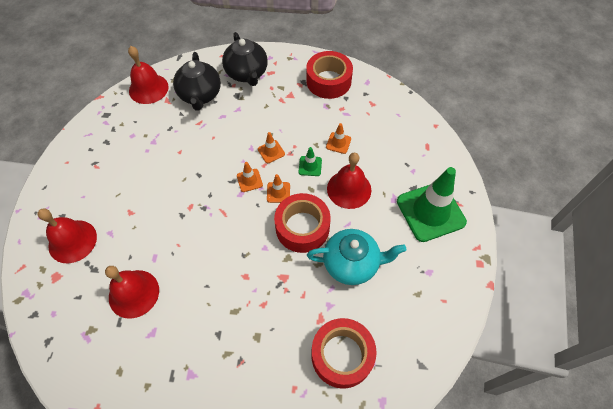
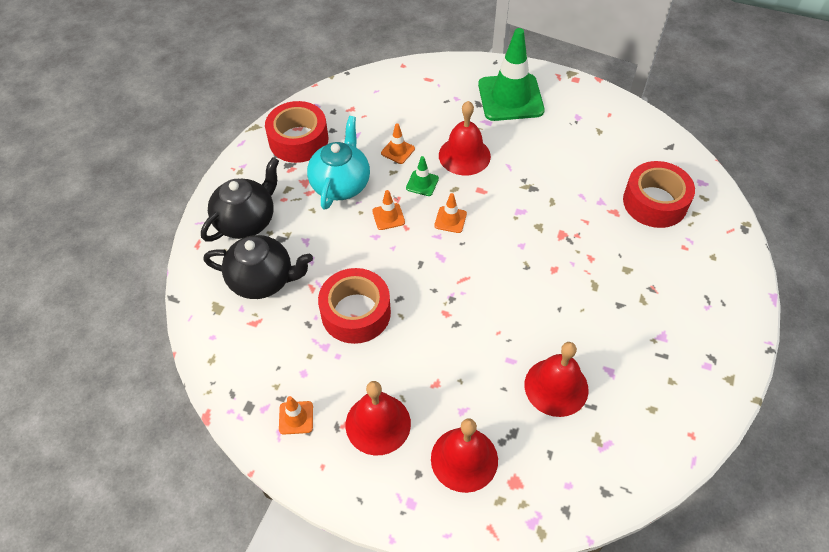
camera: 75 degrees left, 5 degrees down
red bell [128,46,169,104] -> red bell moved to [345,381,411,456]
black teapot [222,32,268,86] -> black teapot turned 45 degrees counterclockwise [201,157,279,242]
orange traffic cone [237,162,263,192] -> orange traffic cone moved to [279,396,313,435]
red tape [274,193,331,253] -> red tape moved to [318,268,391,344]
turquoise teapot [307,229,406,285] -> turquoise teapot moved to [307,116,370,210]

